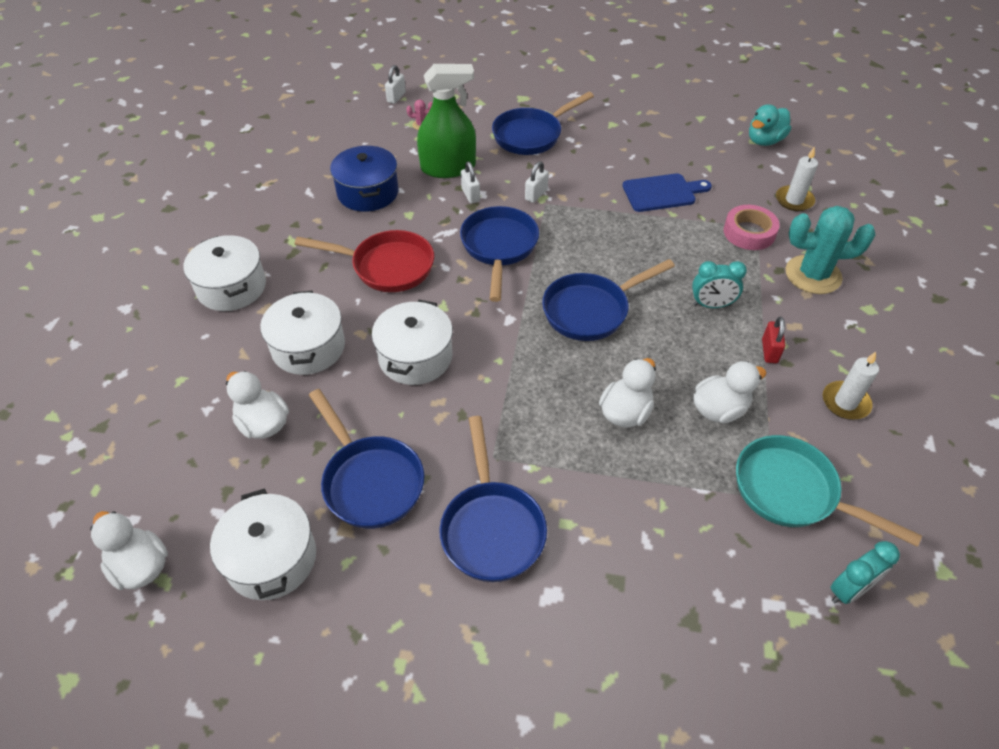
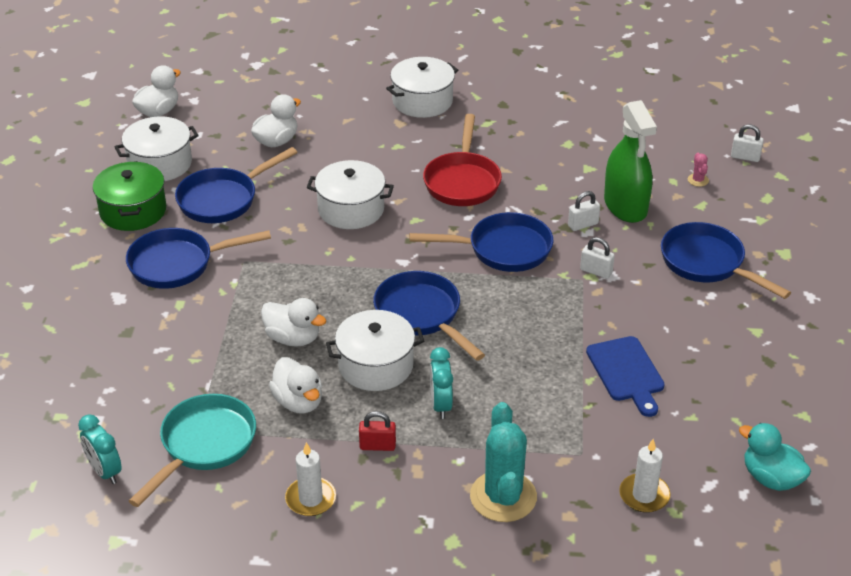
camera: 85 degrees right, 10 degrees down
white pot [260,291,345,375] -> white pot moved to [326,310,424,391]
blue pot [330,146,399,212] -> none
pink tape [724,205,780,250] -> none
none -> green pot [93,161,166,231]

